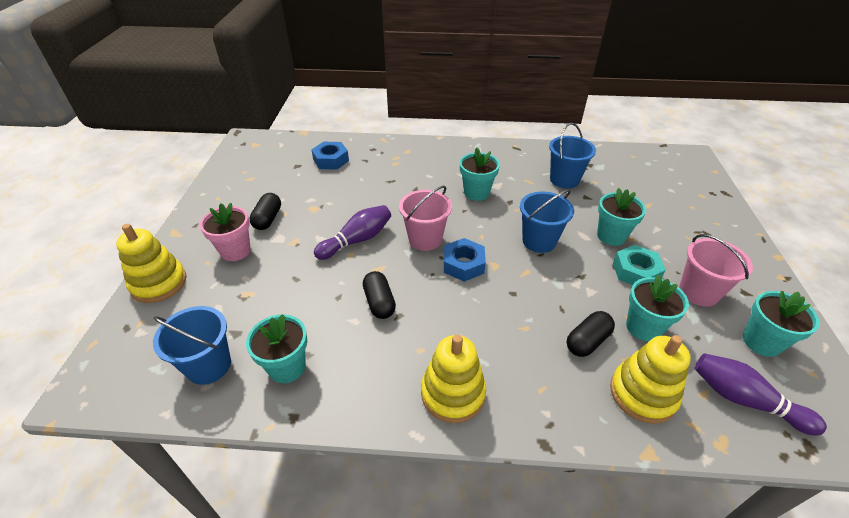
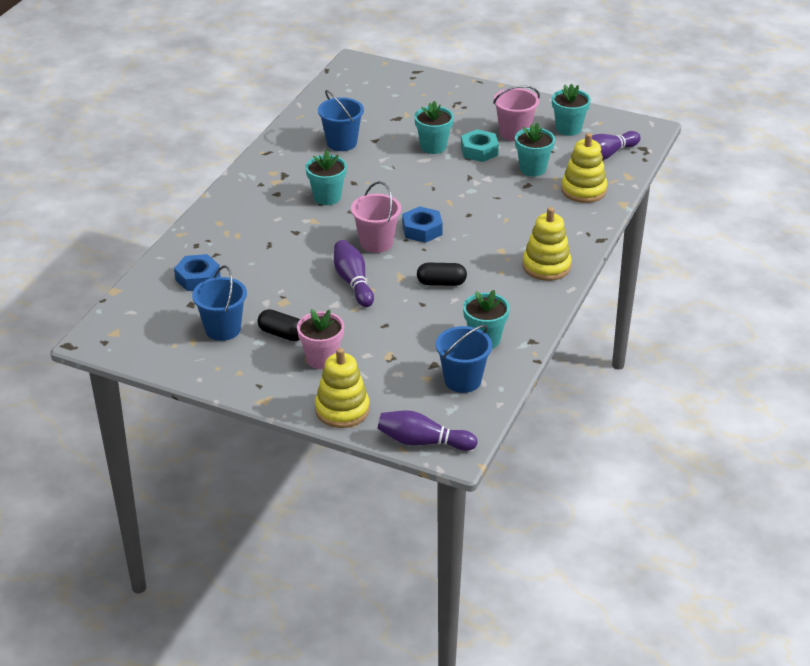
camera: 70 degrees left, 5 degrees down
blue bucket [520,189,574,253] -> blue bucket moved to [192,265,247,341]
black capsule [567,311,615,357] -> none
none -> purple bowling pin [378,410,478,451]

